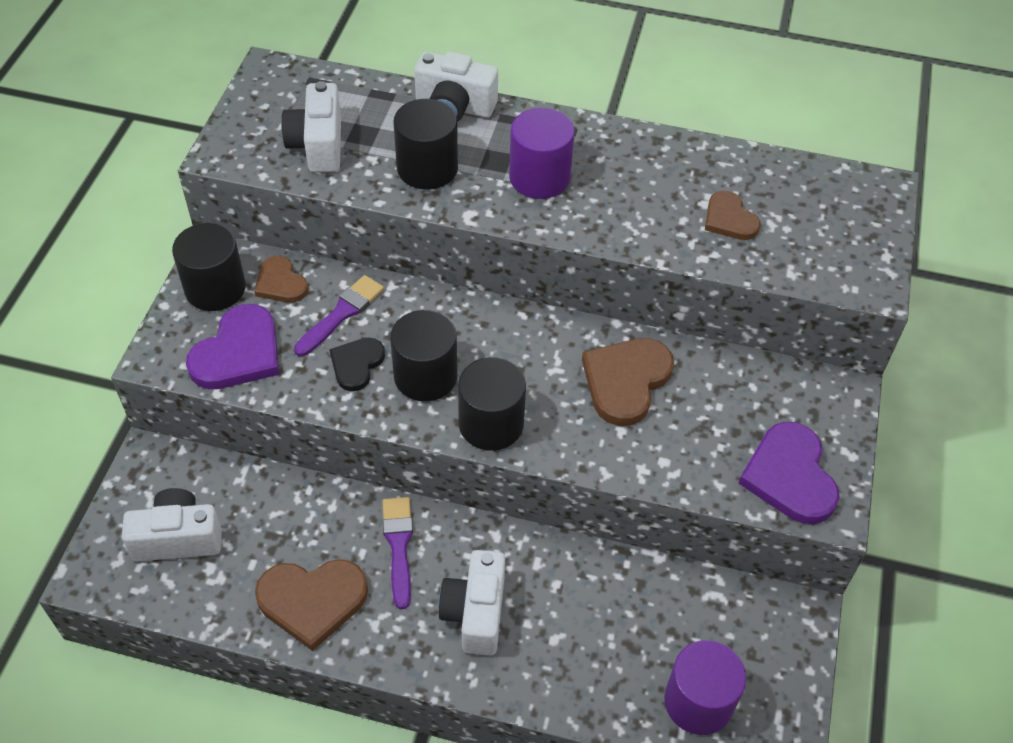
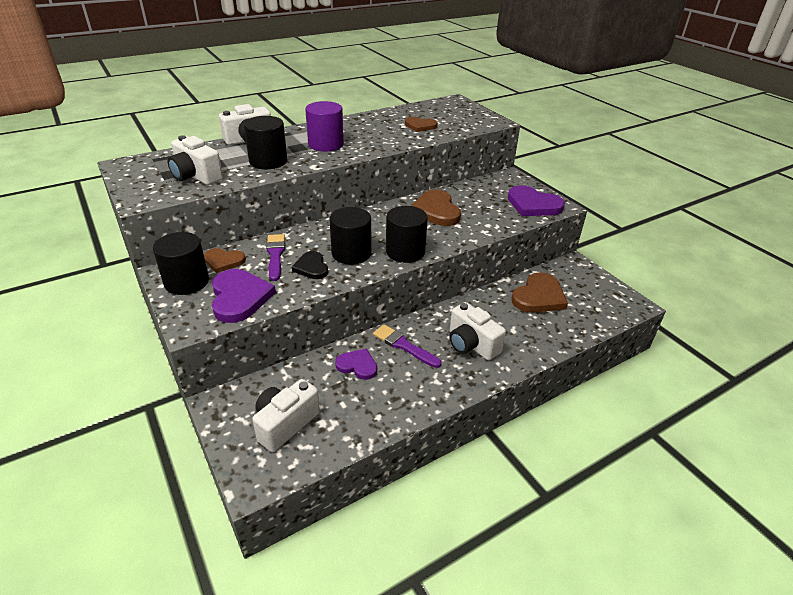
camera: 45 degrees left, 15 degrees down
brown heart [255,559,368,651] -> brown heart moved to [511,272,568,313]
purple cylinder [664,640,746,735] -> none
none -> purple heart [335,349,377,380]

